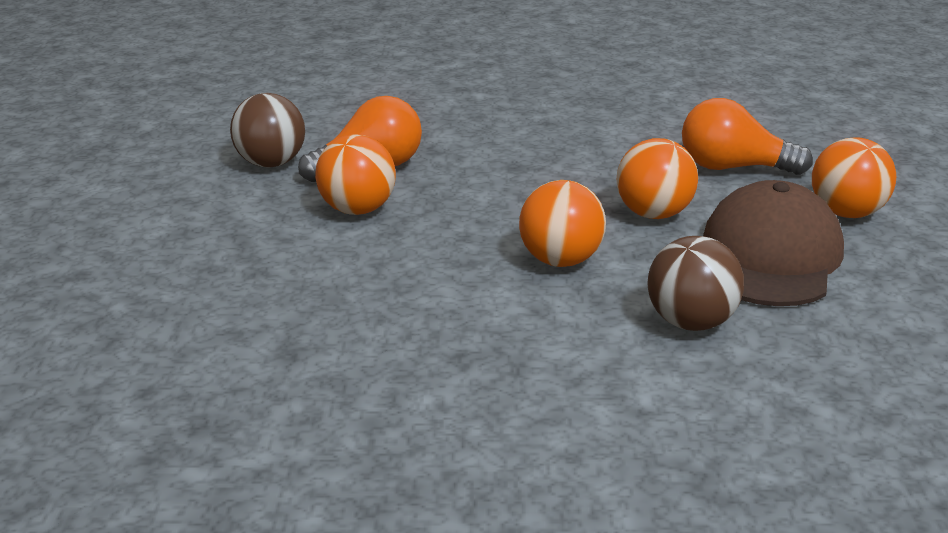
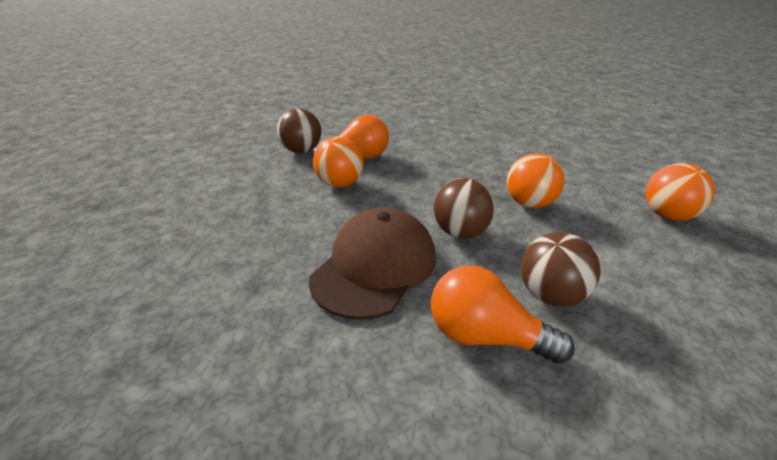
camera: 10 degrees right, 5 degrees up
orange ball [519,180,606,267] -> brown ball [434,178,495,239]
orange light bulb [682,98,813,175] -> orange light bulb moved to [431,265,575,364]
brown cap [703,180,844,306] -> brown cap moved to [309,207,436,320]

